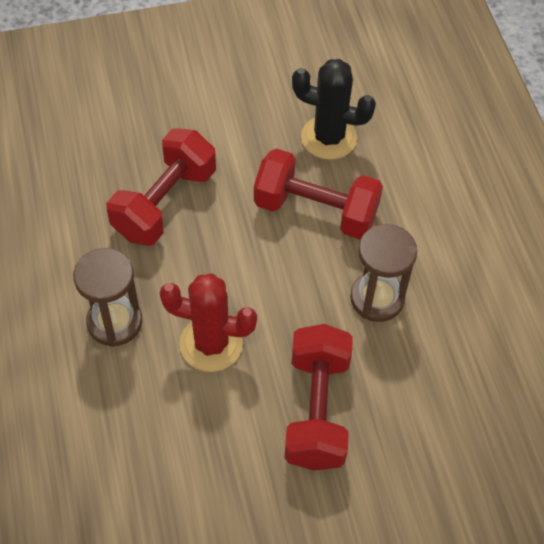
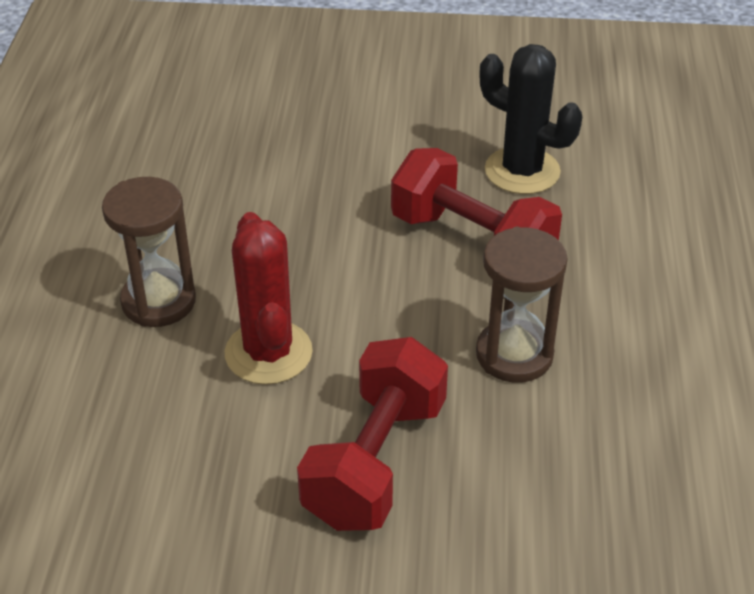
camera: 20 degrees right, 15 degrees down
red dumbbell [106,129,216,246] -> none
red cactus [160,273,257,372] -> red cactus turned 45 degrees clockwise [225,212,313,385]

